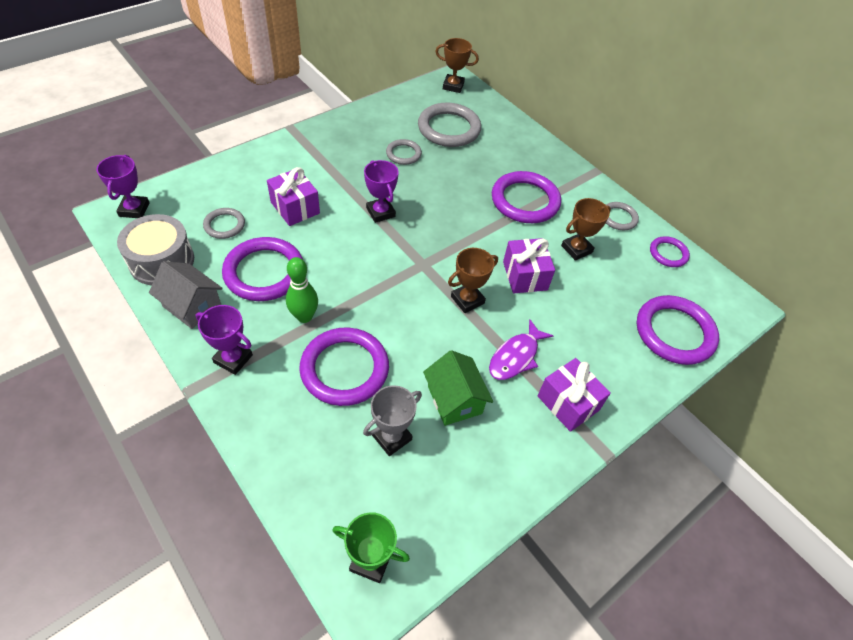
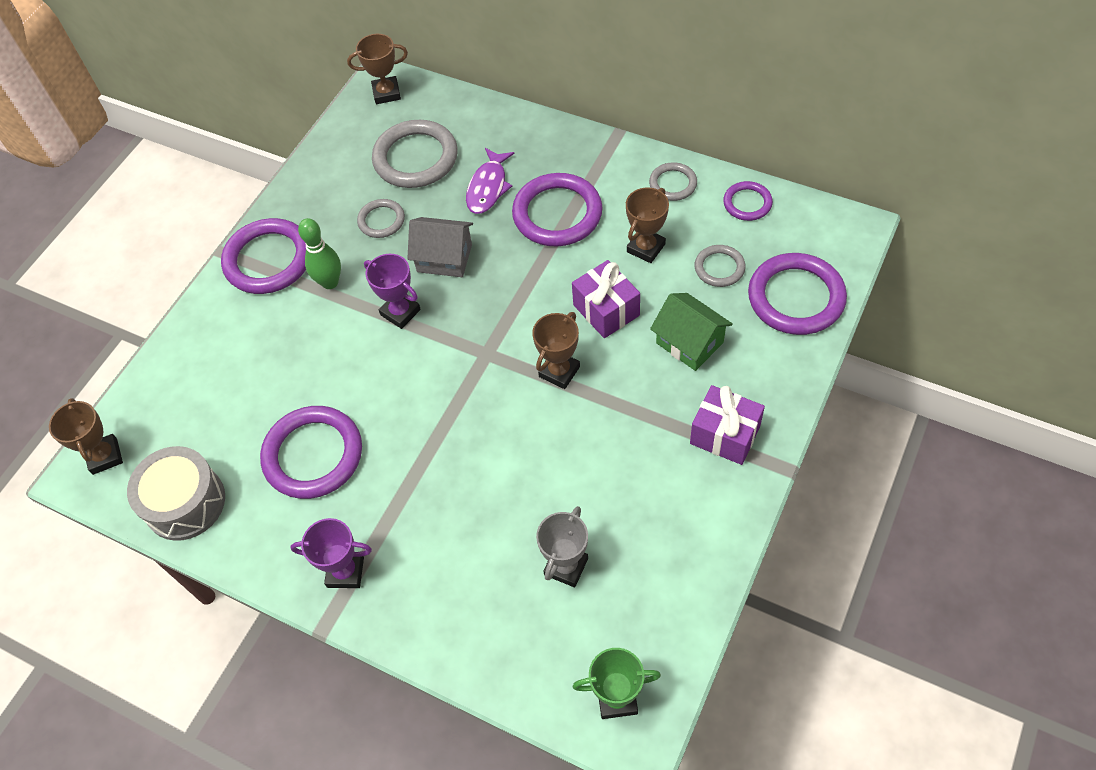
camera: 15 degrees left, 5 degrees up
purple trophy [97,155,150,218] -> brown trophy [49,398,123,475]
grey house [149,261,223,329] -> grey house moved to [407,217,473,277]
grey ring [203,208,245,239] -> grey ring moved to [695,245,745,287]
purple gift [267,167,320,226] -> none
green bowling pin [286,257,318,323] -> green bowling pin moved to [298,218,341,289]
purple ring [299,328,389,406] -> purple ring moved to [221,218,306,294]
green house [423,350,493,426] -> green house moved to [650,293,733,371]
purple fish [489,320,553,380] -> purple fish moved to [466,148,514,214]

